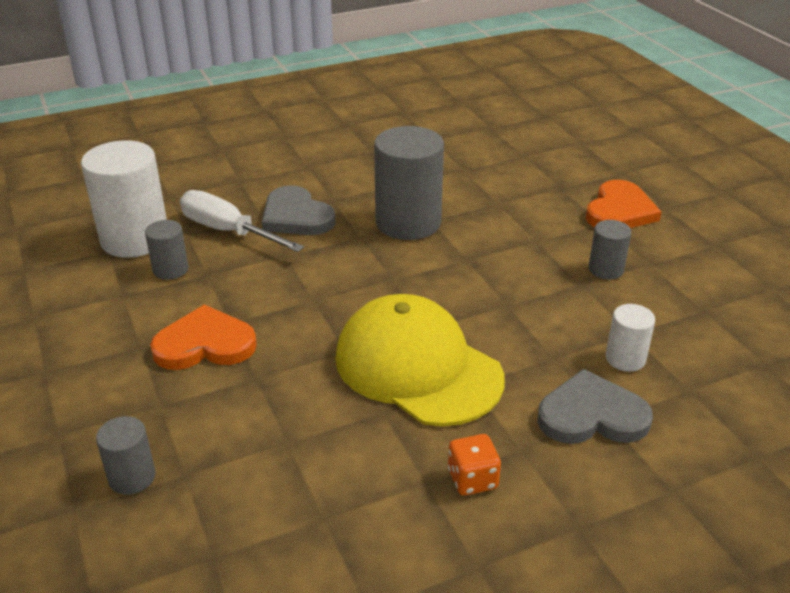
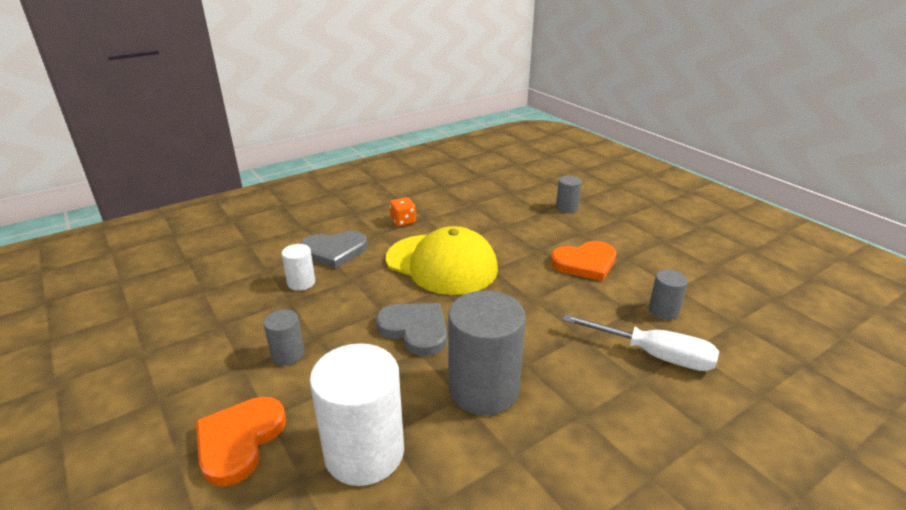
camera: 170 degrees right, 5 degrees down
white cylinder [81,140,167,258] -> white cylinder moved to [309,343,404,486]
grey heart [262,185,336,235] -> grey heart moved to [376,303,447,356]

